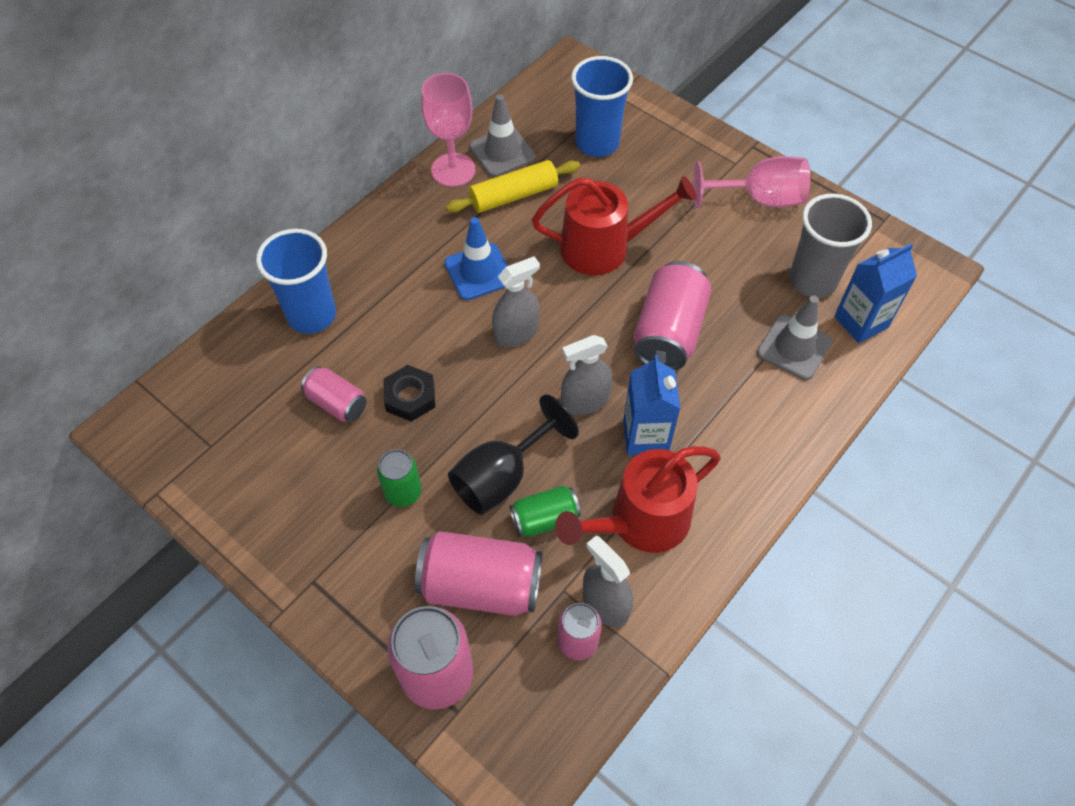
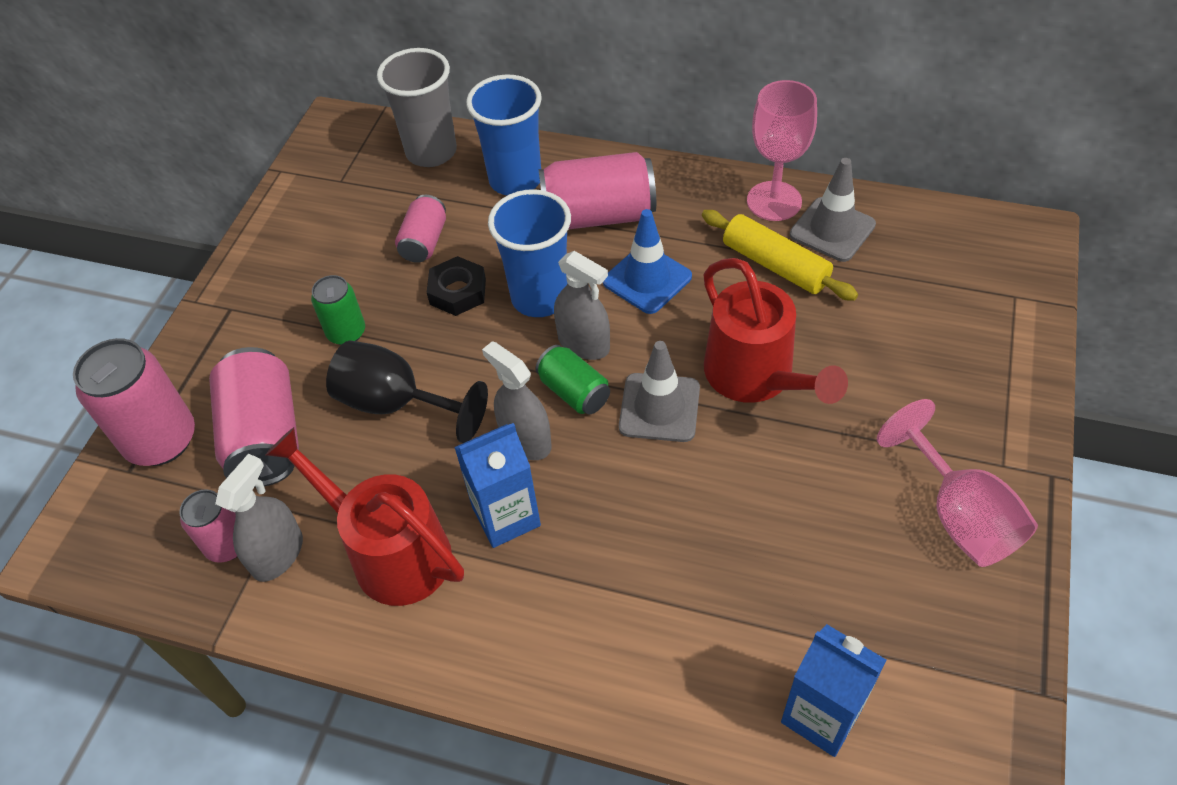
camera: 70 degrees right, 5 degrees down
green can [510,485,581,537] -> green can moved to [535,345,610,415]
blue cup [571,56,633,157] -> blue cup moved to [488,189,571,317]
pink can [634,261,711,370] -> pink can moved to [538,152,656,230]
grey traffic cone [757,296,832,380] -> grey traffic cone moved to [619,341,700,442]
grey cup [789,194,872,298] -> grey cup moved to [377,48,457,167]

